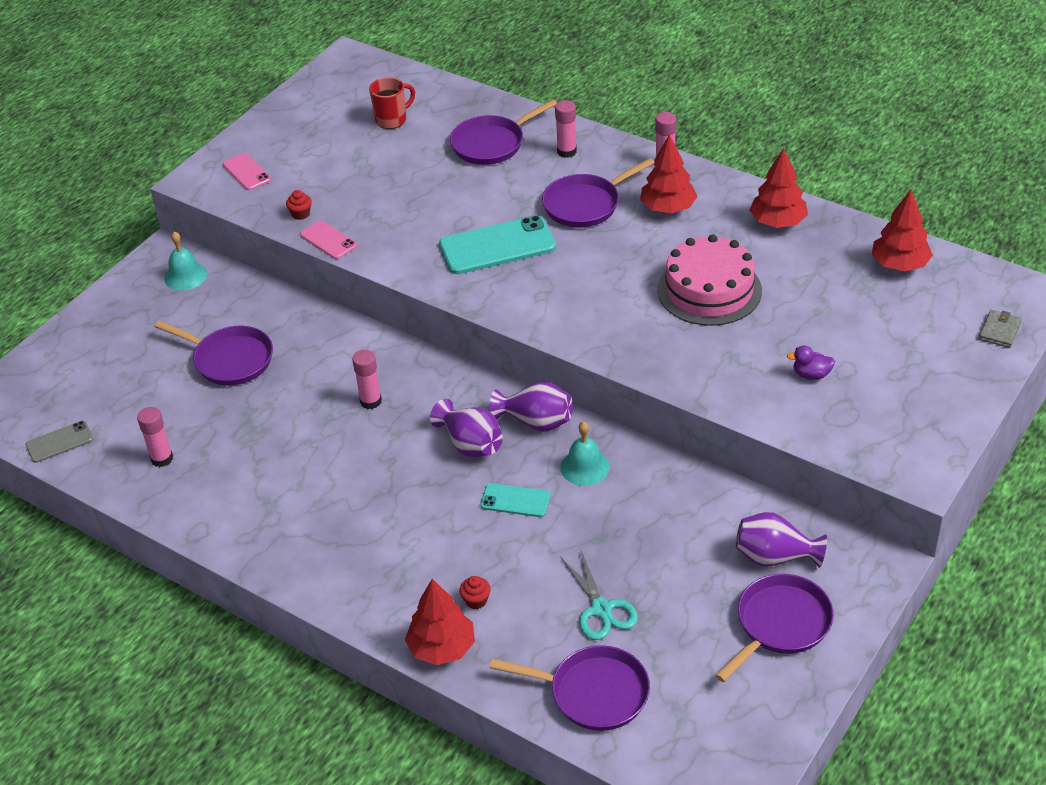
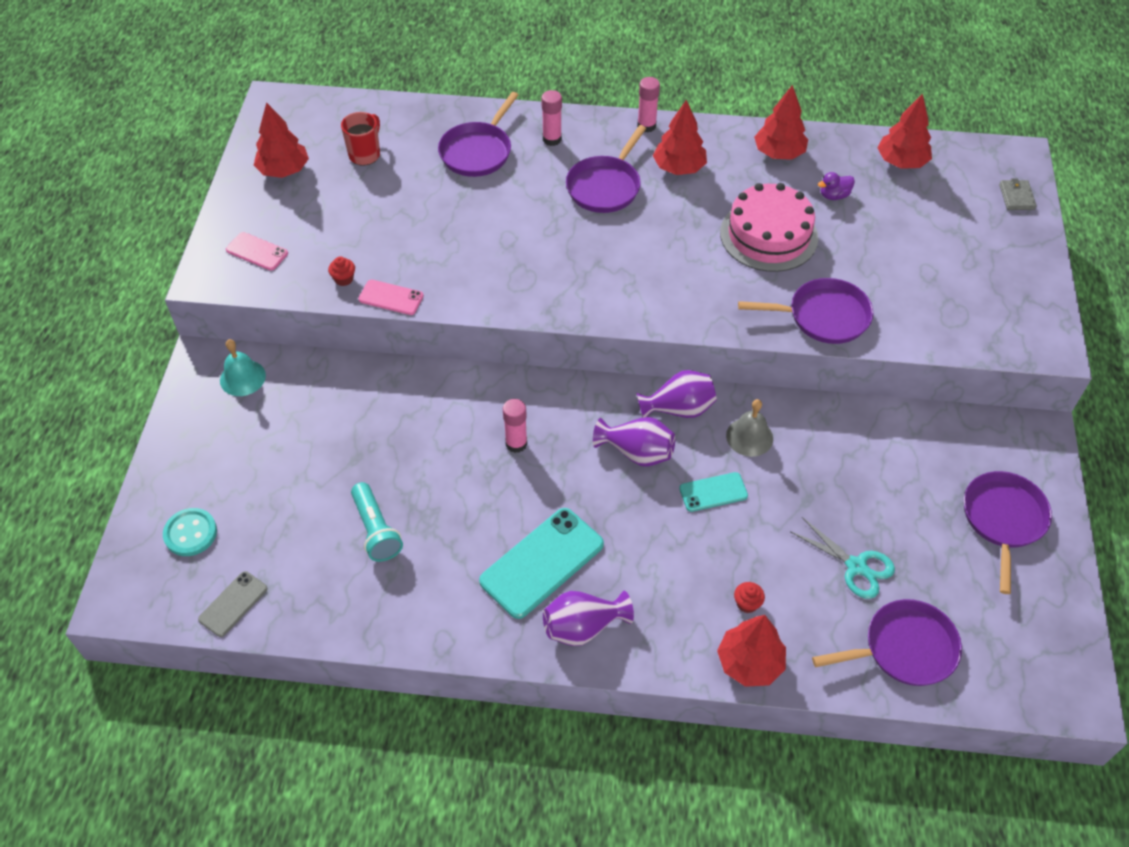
camera: 30 degrees left, 10 degrees up
pink glue stick [137,407,173,467] -> none
purple pan [155,321,273,386] -> purple pan moved to [738,278,873,344]
turquoise phone [439,215,556,274] -> turquoise phone moved to [479,508,604,619]
turquoise bell [560,421,610,486] -> grey bell [726,399,773,457]
purple vase [736,512,827,568] -> purple vase moved to [543,591,634,646]
purple duck [787,345,835,380] -> purple duck moved to [818,172,855,200]
none -> turquoise button [163,508,217,556]
none -> red tree [254,102,309,178]
none -> turquoise flashlight [351,482,403,562]

